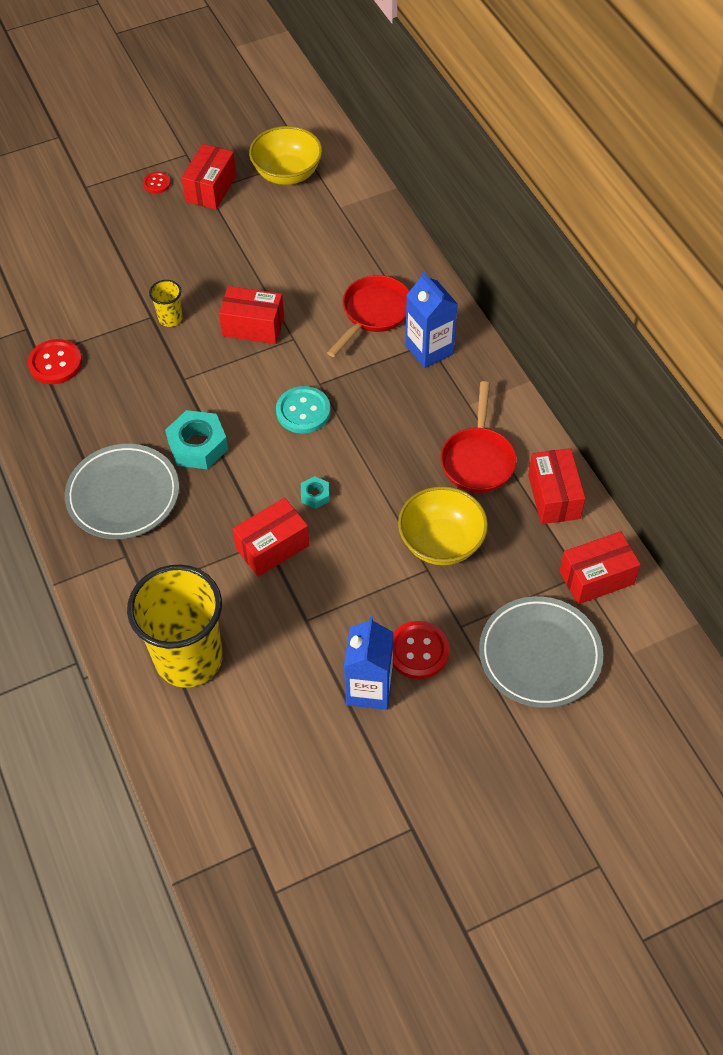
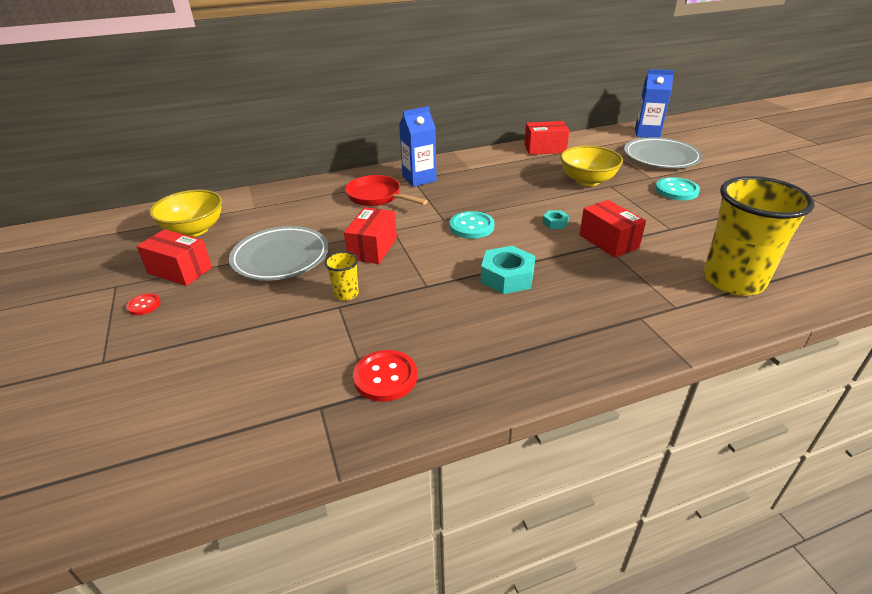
camera: 85 degrees left, 20 degrees down
grey plate [65,444,179,539] -> grey plate moved to [229,226,329,281]
blue carton [344,616,393,710] -> blue carton moved to [635,69,674,138]
red button [393,621,449,679] -> turquoise button [655,177,700,200]
red pan [441,381,517,493] -> none
red box [559,531,641,604] -> none

